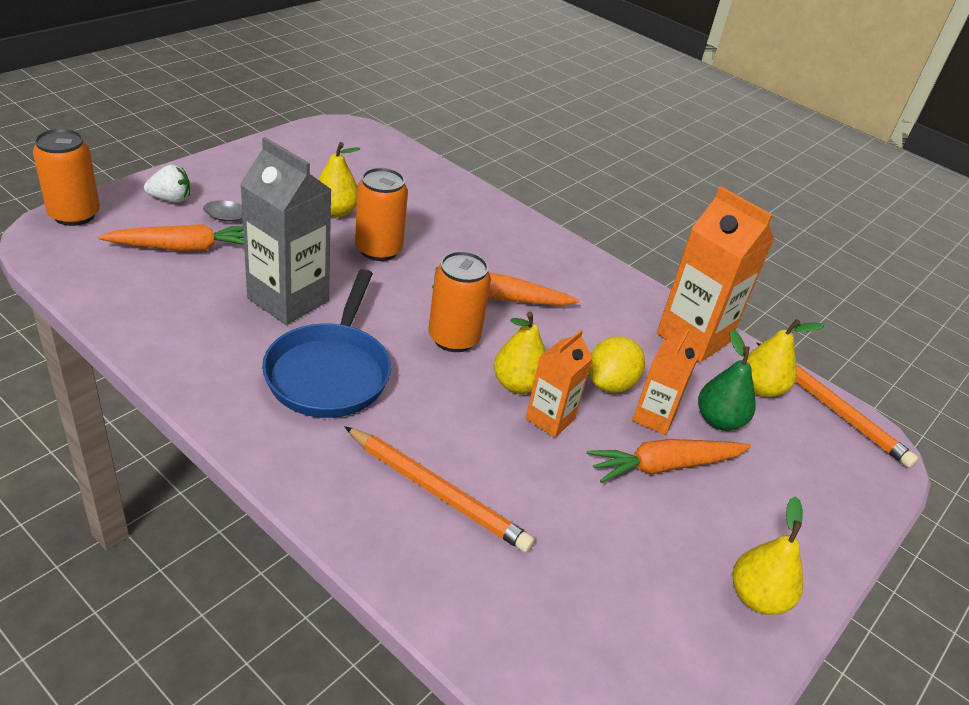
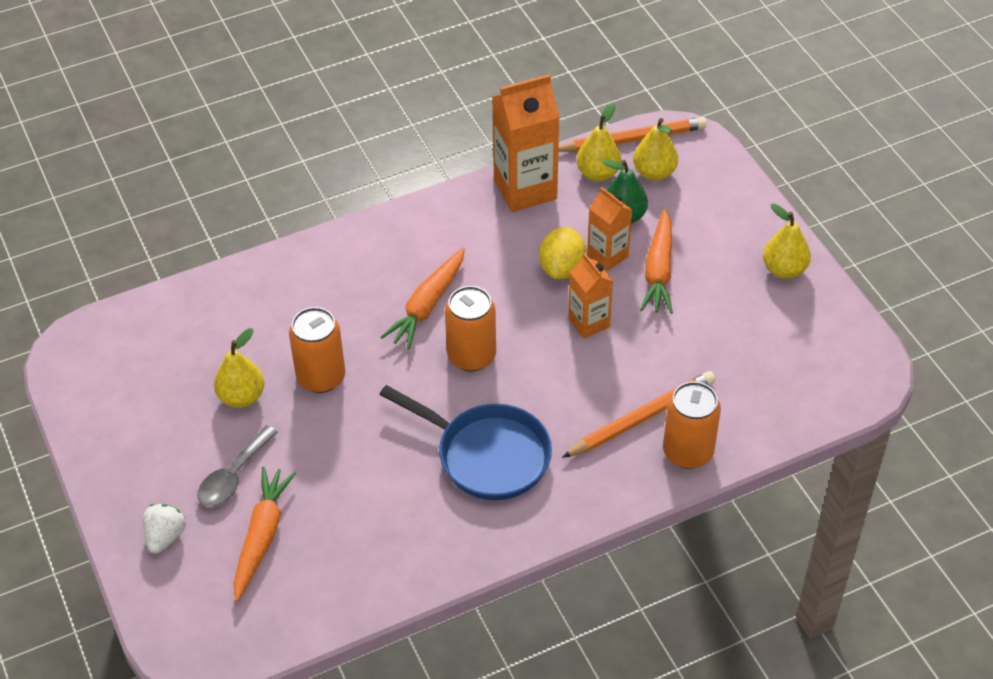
camera: 60 degrees left, 10 degrees up
orange can [33,129,100,226] -> orange can moved to [663,381,721,469]
grey carton [240,137,332,325] -> none
yellow pear [494,312,546,394] -> yellow pear moved to [633,118,678,181]
yellow lemon [588,336,645,393] -> yellow lemon turned 45 degrees clockwise [539,227,586,279]

